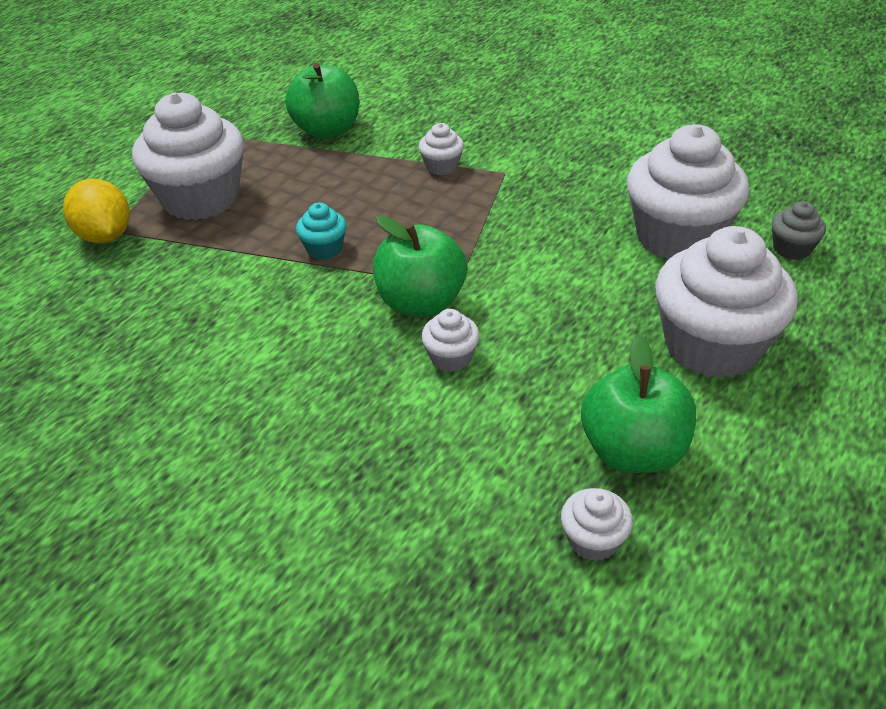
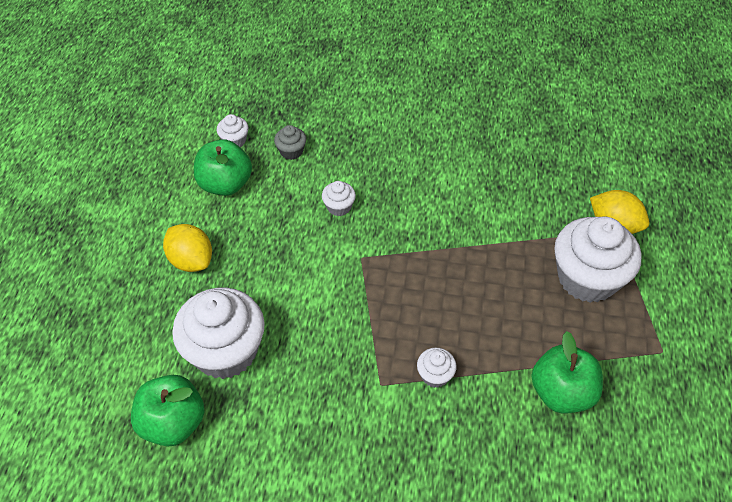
camera: 155 degrees right, 10 degrees up
turquoise cupcake [296,202,347,259] -> none
green apple [373,216,467,317] -> green apple moved to [131,375,205,446]
white cupcake [655,226,798,379] -> yellow lemon [163,224,212,272]
grey cupcake [772,201,826,260] -> grey cupcake moved to [274,125,306,160]

